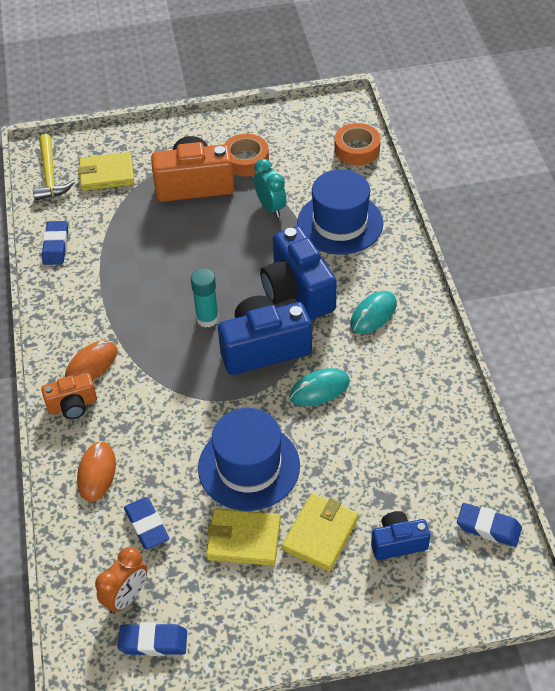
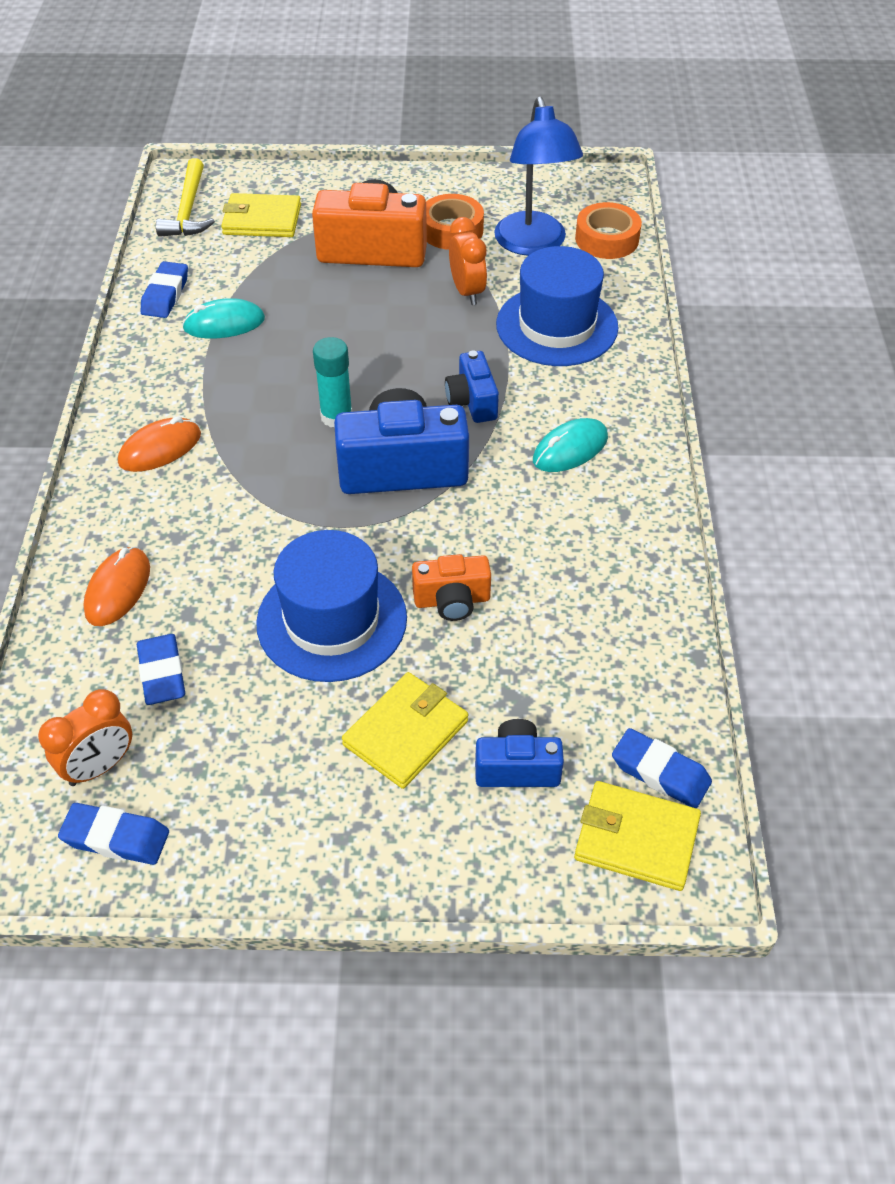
camera: 10 degrees right, 0 degrees up
orange camera [41,373,97,419] -> orange camera moved to [412,554,491,621]
yellow wallet [206,509,281,566] -> yellow wallet moved to [574,781,701,891]
turquoise clock [254,159,287,217] -> orange clock [449,217,487,305]
blue camera [260,226,337,319] -> blue camera [445,350,499,423], size x0.55
turquoise mouse [289,368,350,406] -> turquoise mouse moved to [182,298,265,339]
none -> blue lamp [494,97,583,256]

